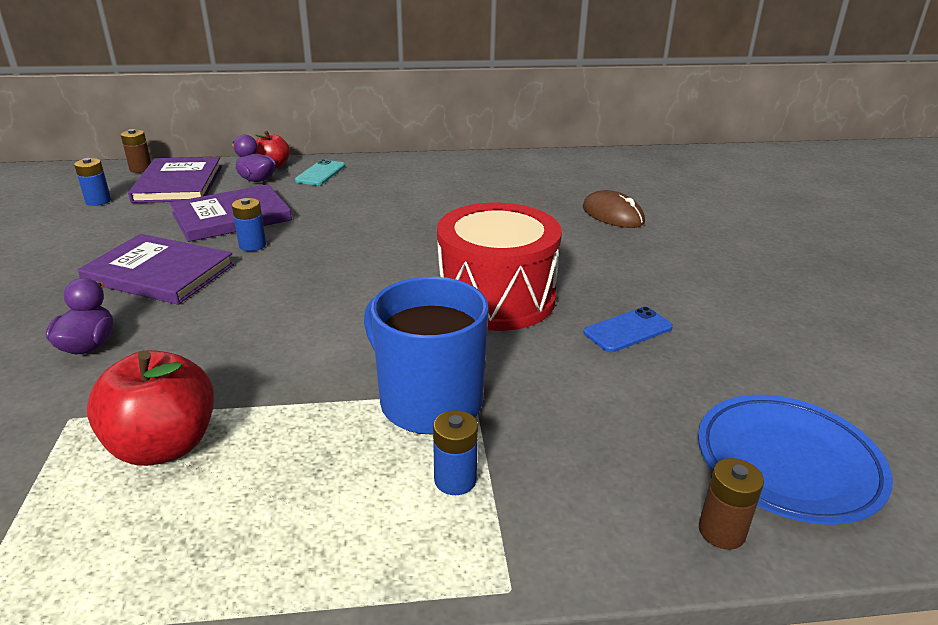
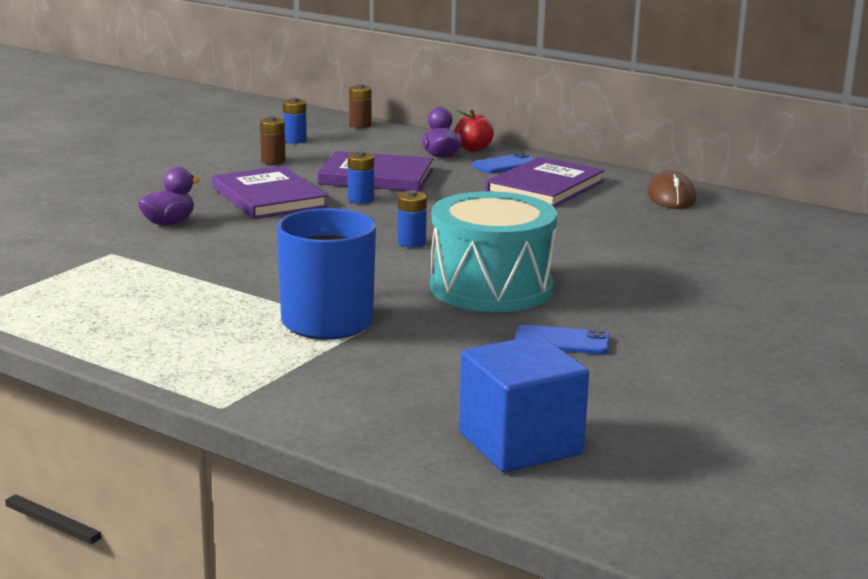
camera: 40 degrees right, 10 degrees down
red apple [87,350,214,466] -> none
purple book [128,157,222,203] -> purple book moved to [486,157,605,207]
turquoise phone [295,159,345,185] -> blue phone [472,153,535,173]
blue battery [433,410,478,495] -> blue battery moved to [397,190,427,248]
red drum [437,203,562,331] -> turquoise drum [430,191,557,312]
brown mouse [583,190,645,228] -> brown mouse moved to [647,170,696,209]
blue plate [698,395,893,525] -> blue cube [459,335,589,472]
brown battery [699,458,764,550] -> brown battery moved to [260,116,286,165]

